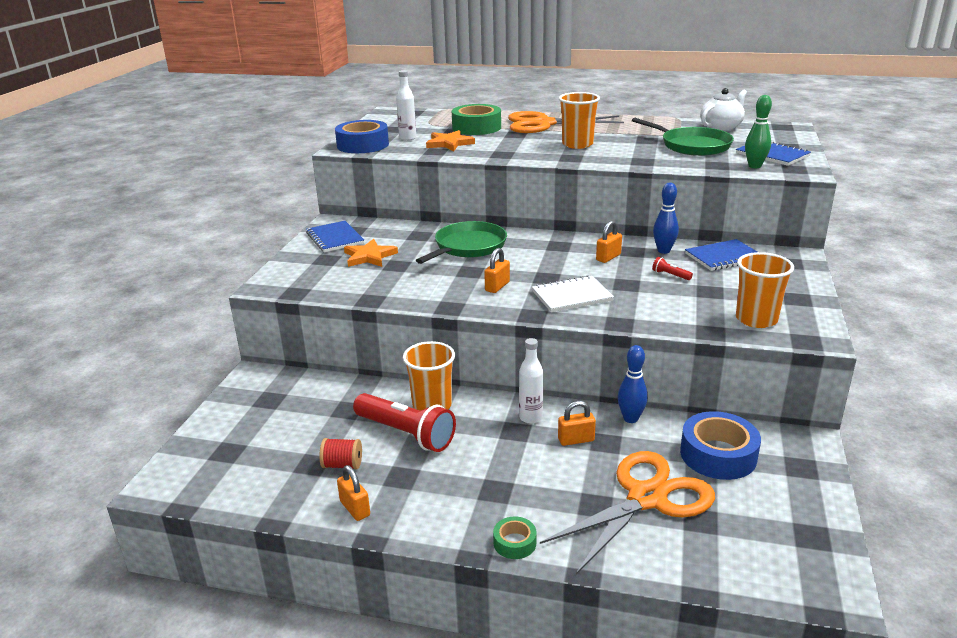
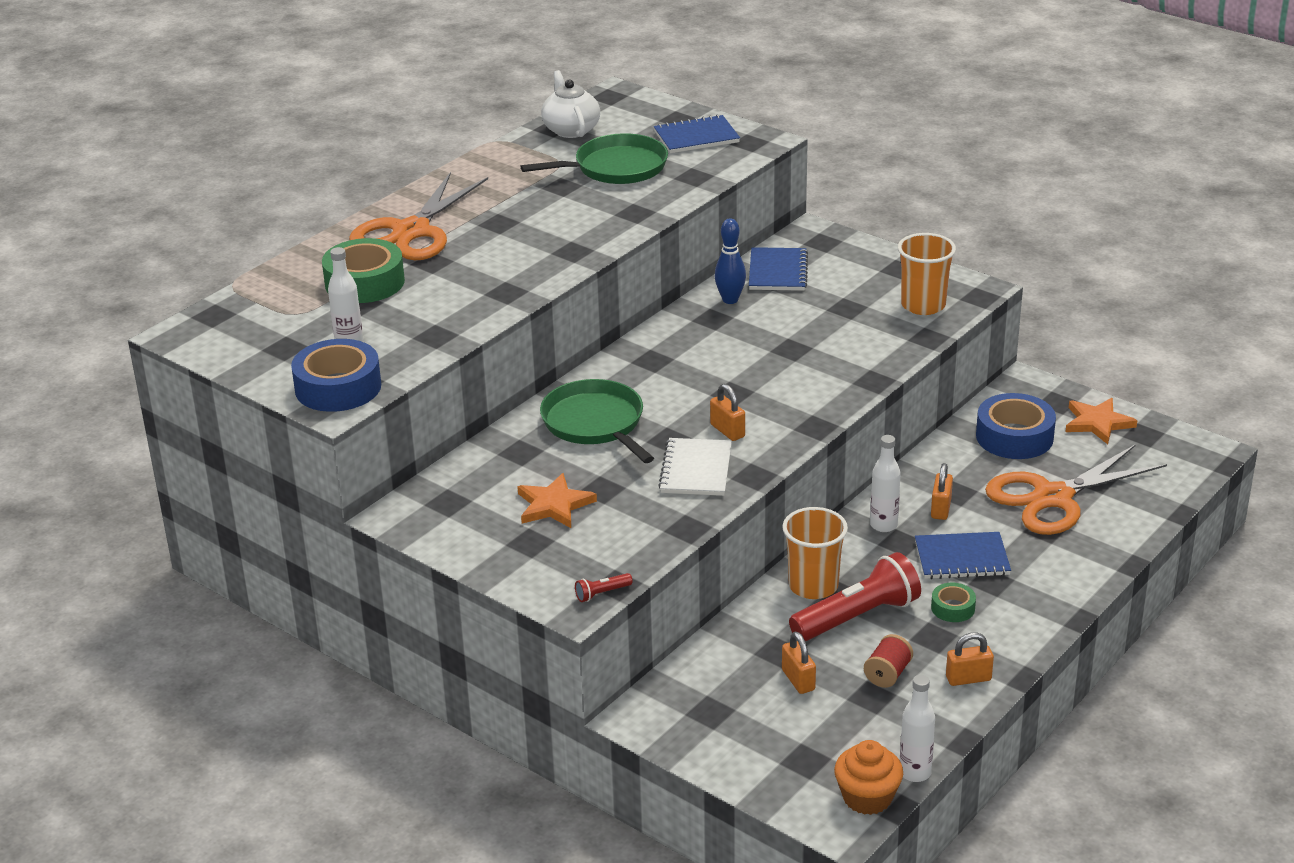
camera: 65 degrees left, 5 degrees up
blue notebook [306,221,364,252] -> blue notebook moved to [915,532,1011,579]
orange star [426,130,475,151] -> orange star moved to [1065,398,1137,444]
green tape [493,517,537,559] -> green tape moved to [931,583,976,622]
white notebook [532,275,614,312] -> white notebook moved to [658,438,732,496]
orange scissors [540,451,715,574] -> orange scissors turned 105 degrees counterclockwise [985,444,1167,535]
orange cup [559,92,600,149] -> none
orange padlock [596,221,622,263] -> orange padlock moved to [782,632,816,694]
blue bowling pin [618,345,648,423] -> none
red flashlight [652,257,693,280] -> red flashlight moved to [575,573,633,602]
green bowling pin [745,95,772,168] -> none
none -> orange cupcake [834,740,903,815]
none -> white bottle [900,675,935,782]

